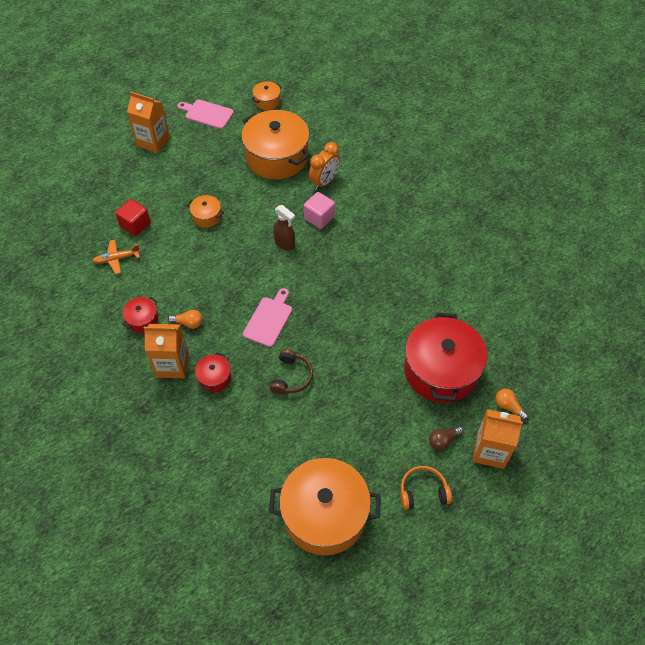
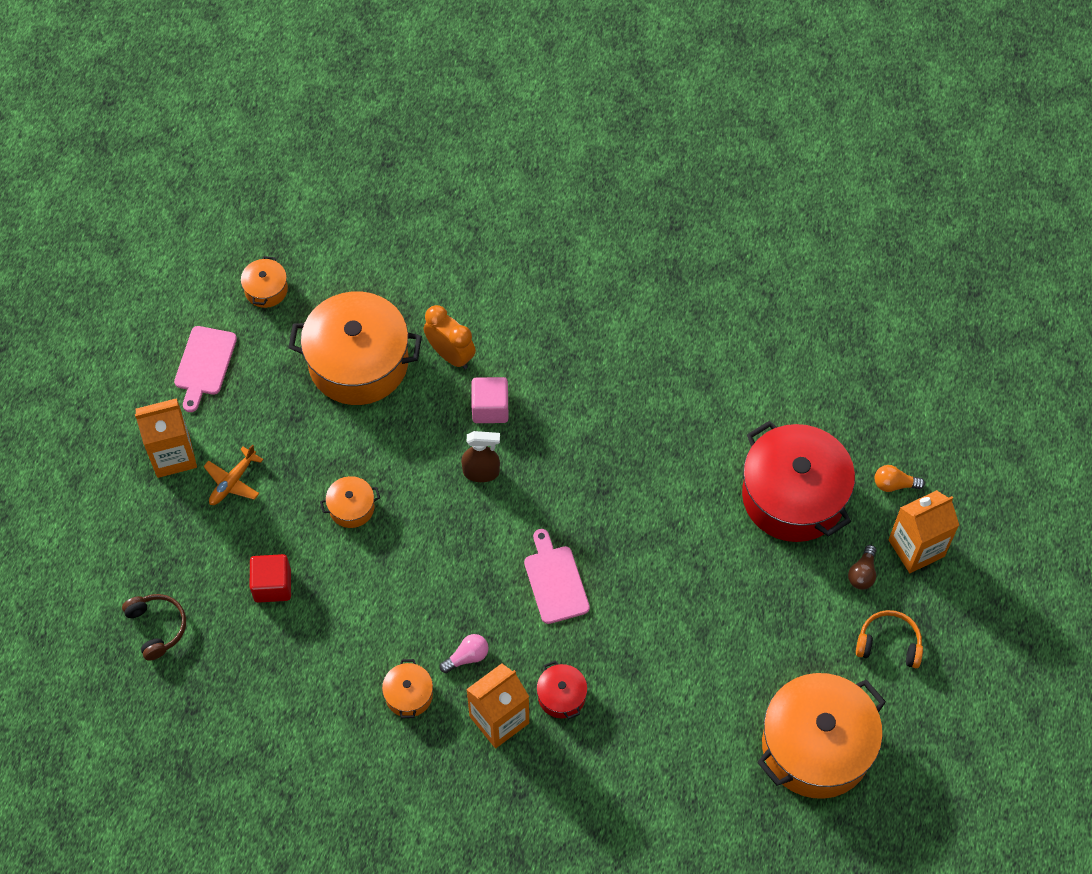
camera: 40 degrees left, 5 degrees up
orange plane [93,240,141,274] -> orange plane moved to [204,444,263,505]
red pot [122,297,158,333] -> orange pot [382,659,433,718]
orange light bulb [168,310,202,329] -> pink light bulb [440,634,488,673]
pink cutting board [177,100,234,129] -> pink cutting board turned 60 degrees counterclockwise [174,326,237,412]
brown headphones [270,349,313,394] -> brown headphones moved to [122,594,186,661]
orange clock [309,142,340,190] -> orange clock turned 45 degrees counterclockwise [424,305,476,369]
orange headphones [400,466,452,510] -> orange headphones turned 60 degrees clockwise [856,610,923,668]

